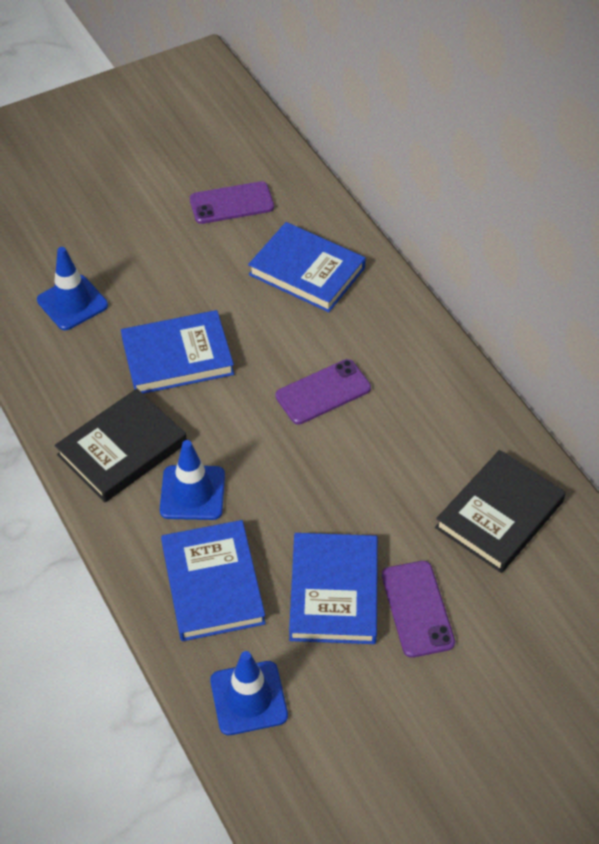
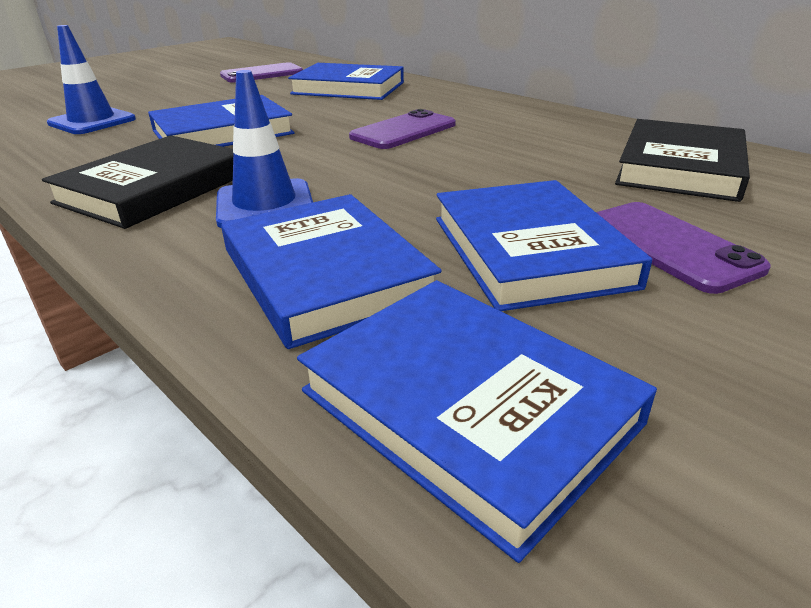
camera: 15 degrees left, 20 degrees down
blue traffic cone [210,651,288,735] -> blue book [297,280,657,563]

